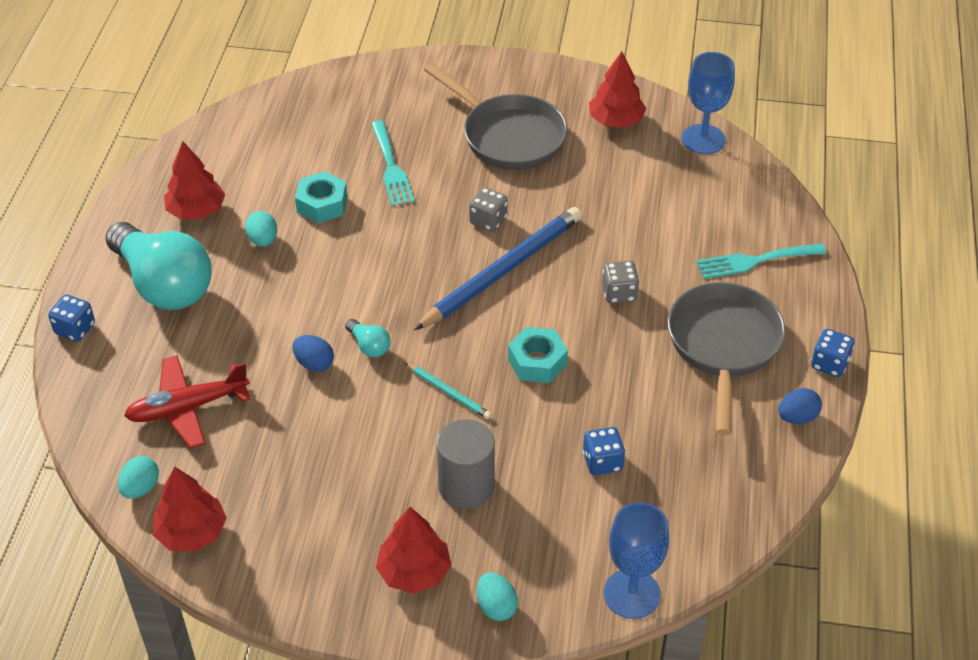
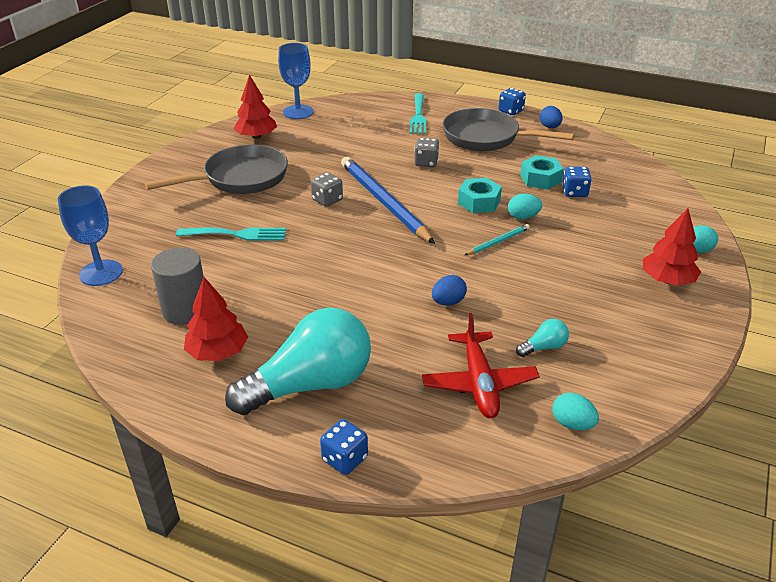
camera: 75 degrees left, 10 degrees down
red tree [153,467,227,552] -> none
turquoise egg [245,211,277,247] -> turquoise egg moved to [508,194,542,219]
turquoise nut [295,171,347,223] -> turquoise nut moved to [520,155,564,190]
turquoise light bulb [345,319,390,357] -> turquoise light bulb moved to [516,319,569,357]
grey cylinder [437,419,495,509] -> grey cylinder moved to [151,247,204,325]
blue goblet [604,502,669,619] -> blue goblet moved to [58,185,123,286]

